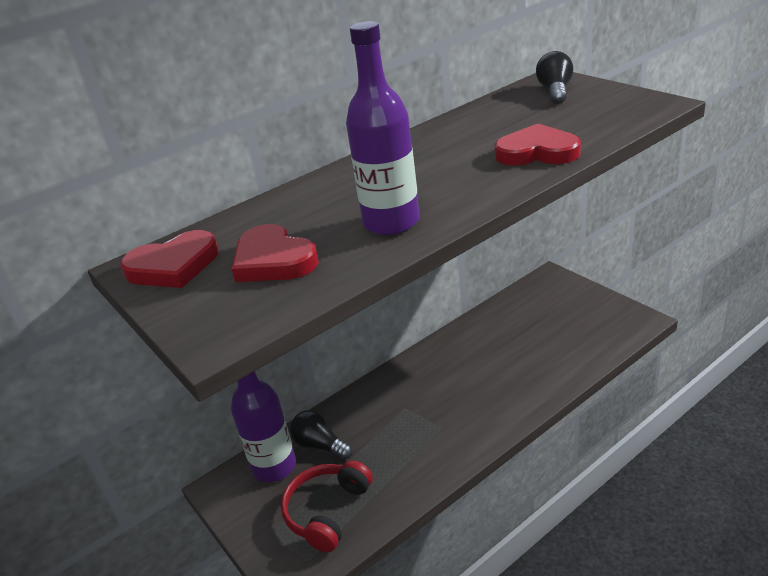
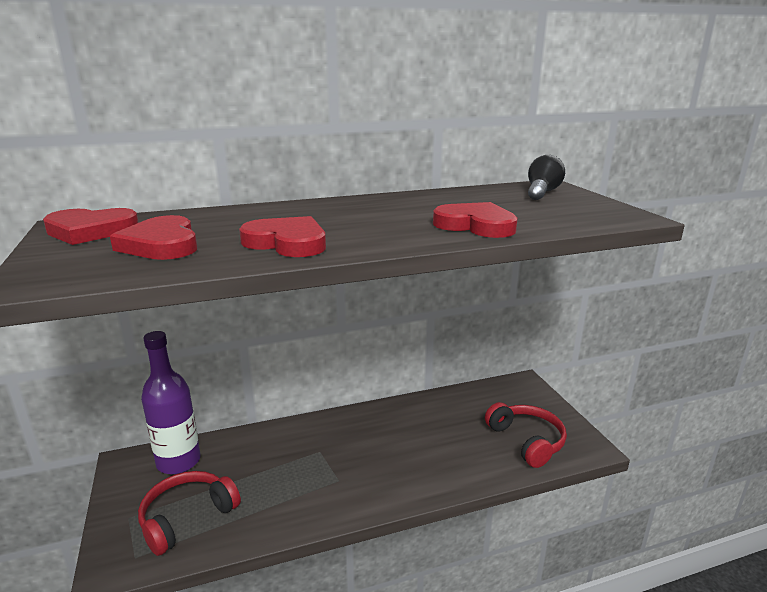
camera: 15 degrees right, 10 degrees down
black light bulb [290,410,352,460] -> none
purple bottle [346,21,420,235] -> red heart [239,216,326,257]
none -> red headphones [485,402,567,468]

